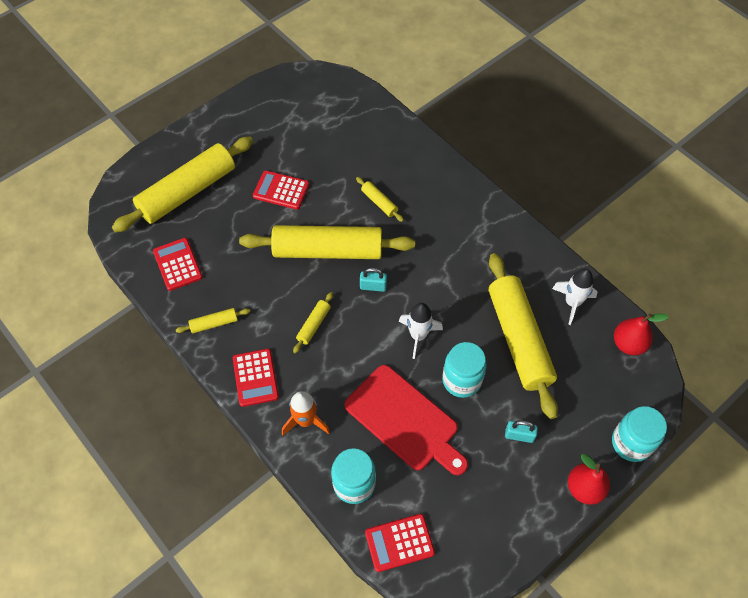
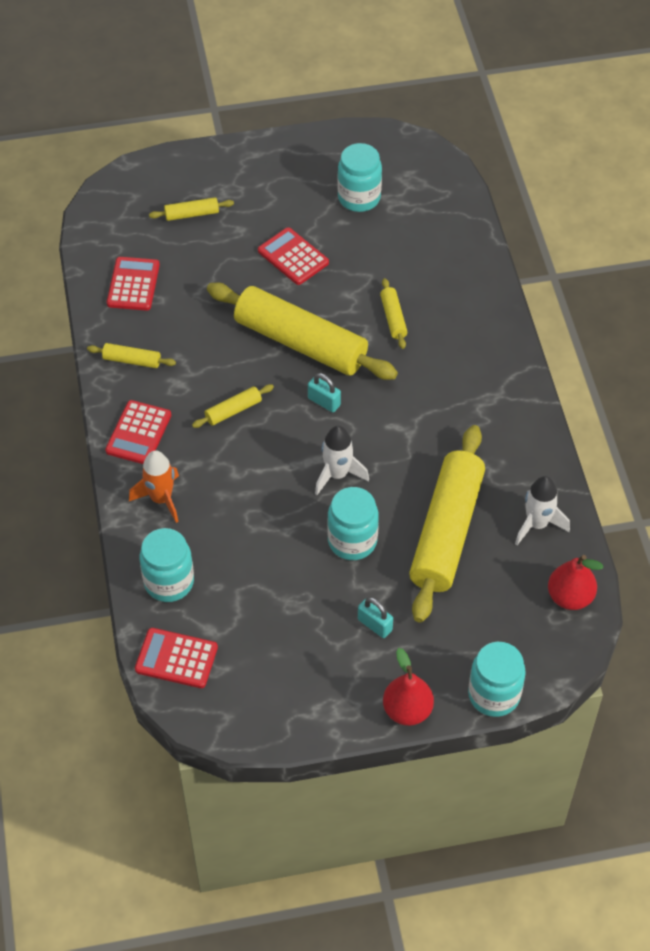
camera: 30 degrees right, 5 degrees down
yellow rolling pin [112,136,253,233] -> yellow rolling pin [149,197,234,221], size x0.41
red cutting board [344,365,468,475] -> none
none -> turquoise jar [337,143,382,212]

